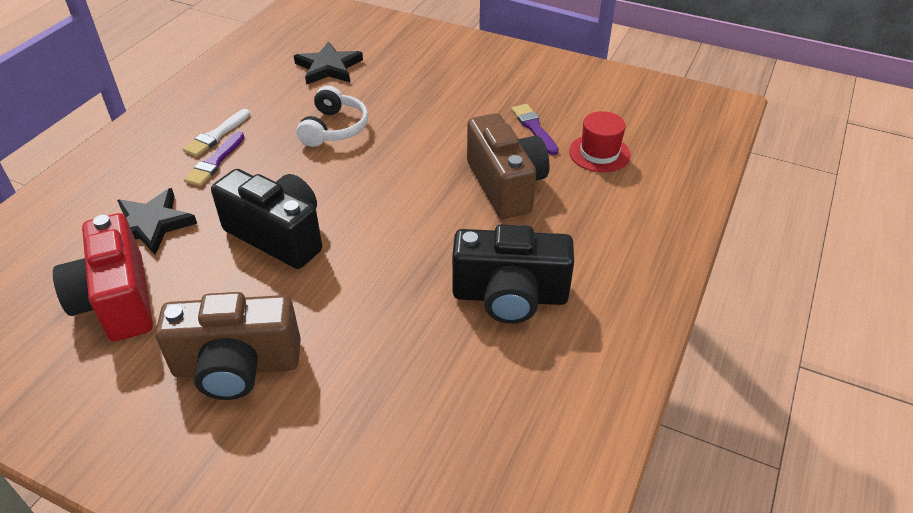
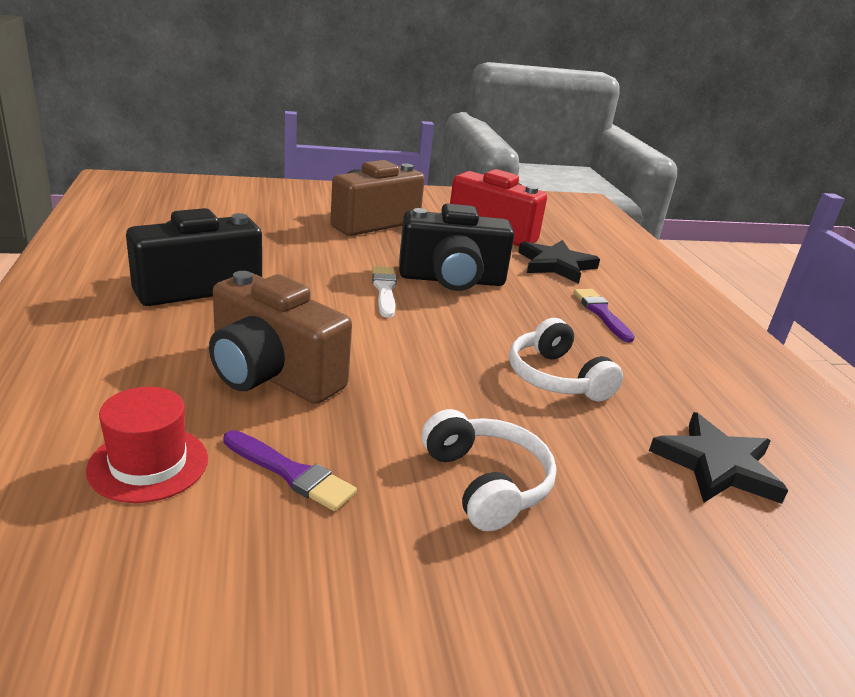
camera: 140 degrees right, 15 degrees down
white brush [183,109,250,157] -> white brush moved to [372,266,397,318]
none -> white headphones [422,409,557,531]

